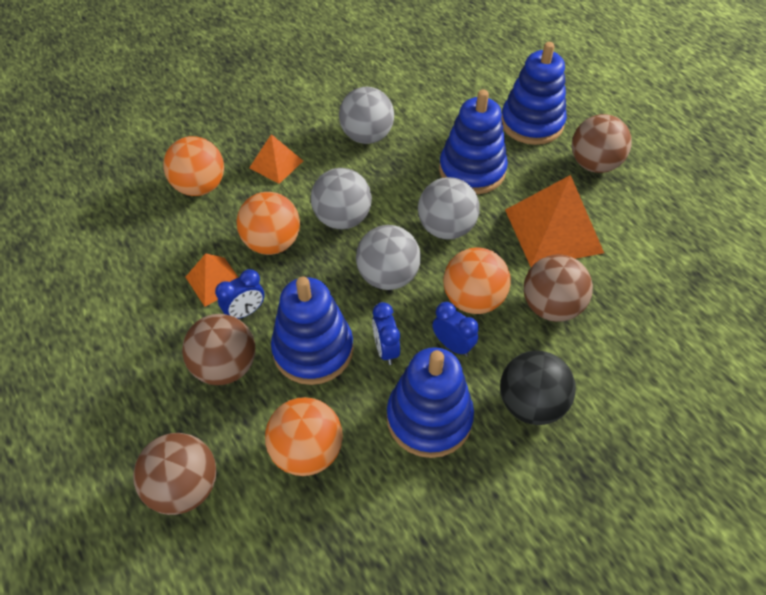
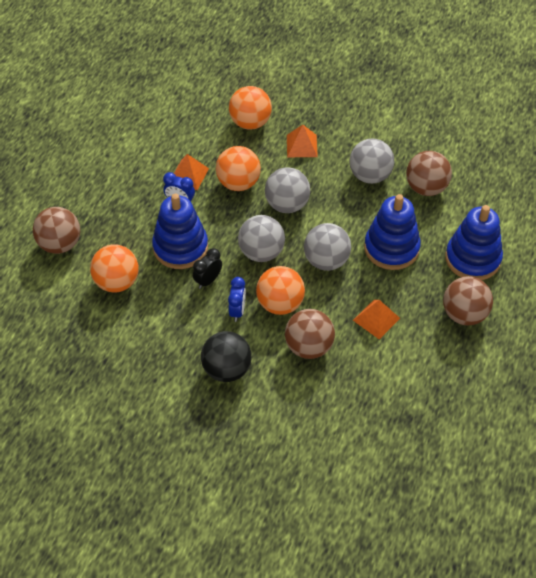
camera: 55 degrees right, 0 degrees up
brown ball [182,314,255,385] -> brown ball moved to [406,151,452,196]
blue clock [372,302,400,365] -> black clock [193,248,222,289]
blue stacking toy [387,347,474,458] -> none
orange pyramid [505,175,604,267] -> orange pyramid [353,300,400,339], size x0.55

